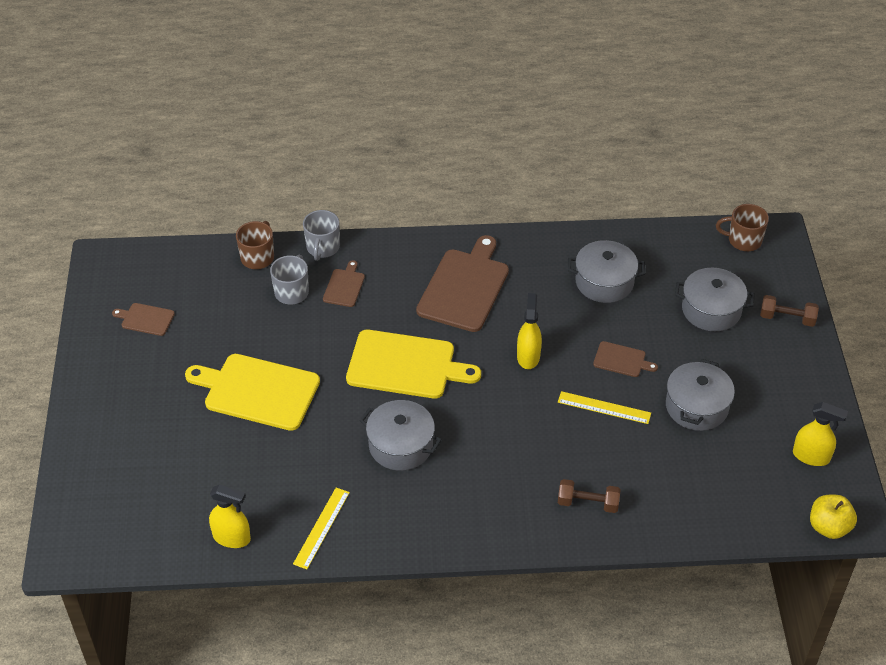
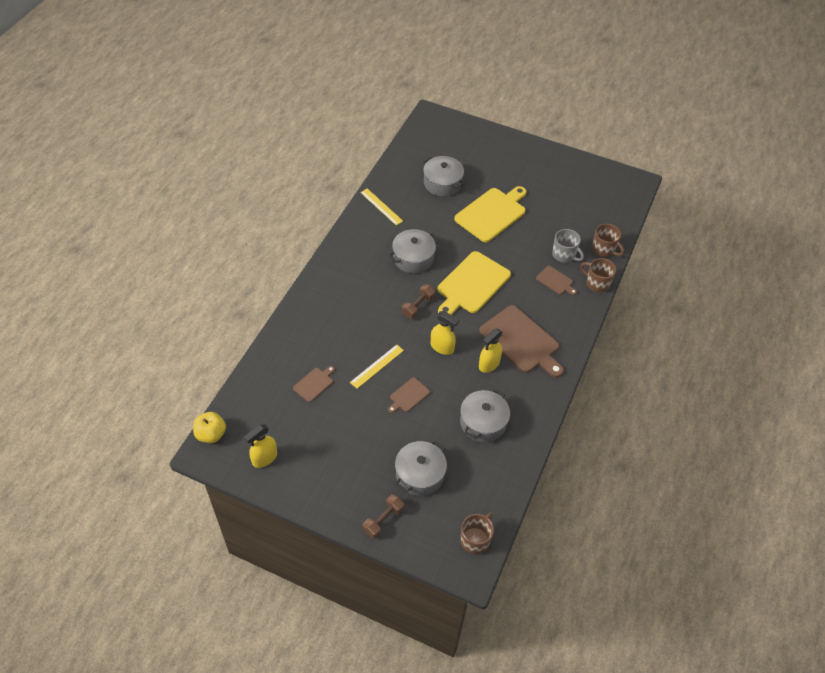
camera: 115 degrees right, 5 degrees up
brown cutting board [112,303,175,336] -> brown cutting board moved to [293,366,335,402]
yellow spray bottle [209,484,251,548] -> yellow spray bottle moved to [479,329,503,373]
grey mug [303,210,340,261] -> brown mug [580,258,616,293]
brown dumbbell [558,479,621,513] -> brown dumbbell moved to [402,284,435,319]
grey pot [666,359,735,431] -> grey pot moved to [423,156,465,197]

